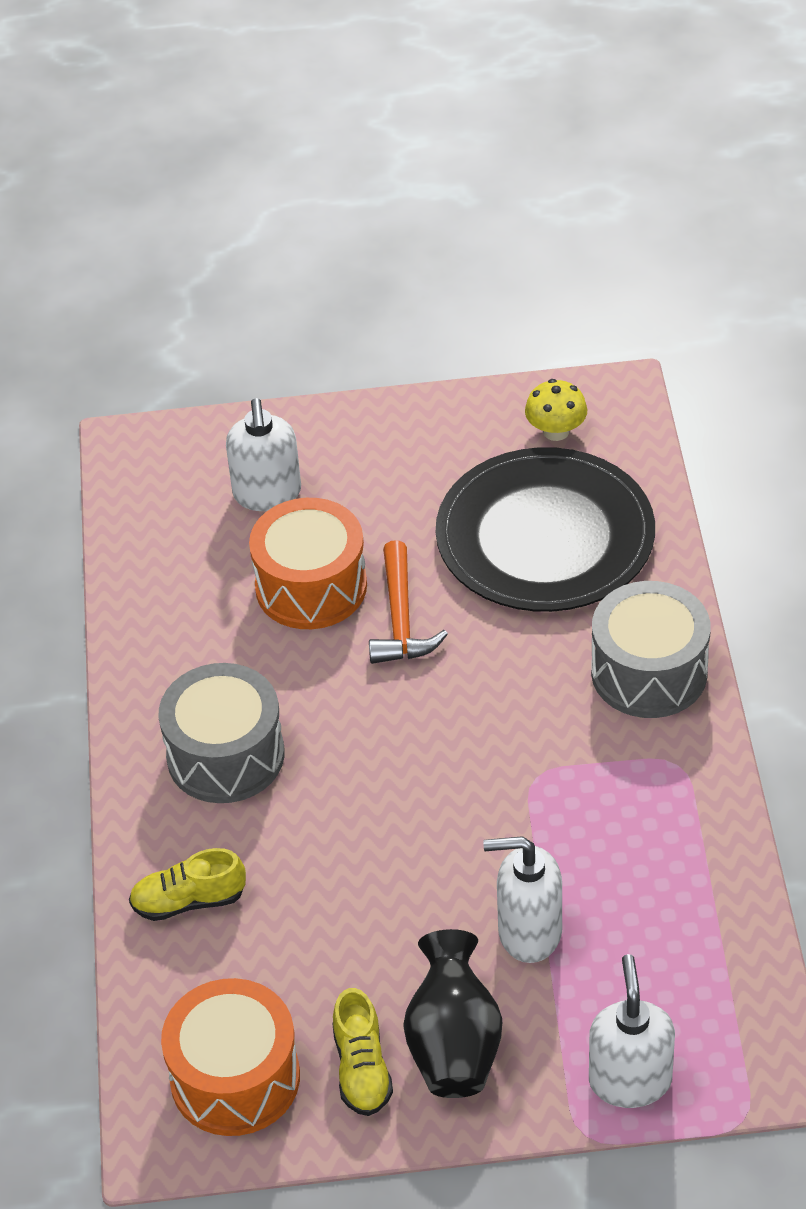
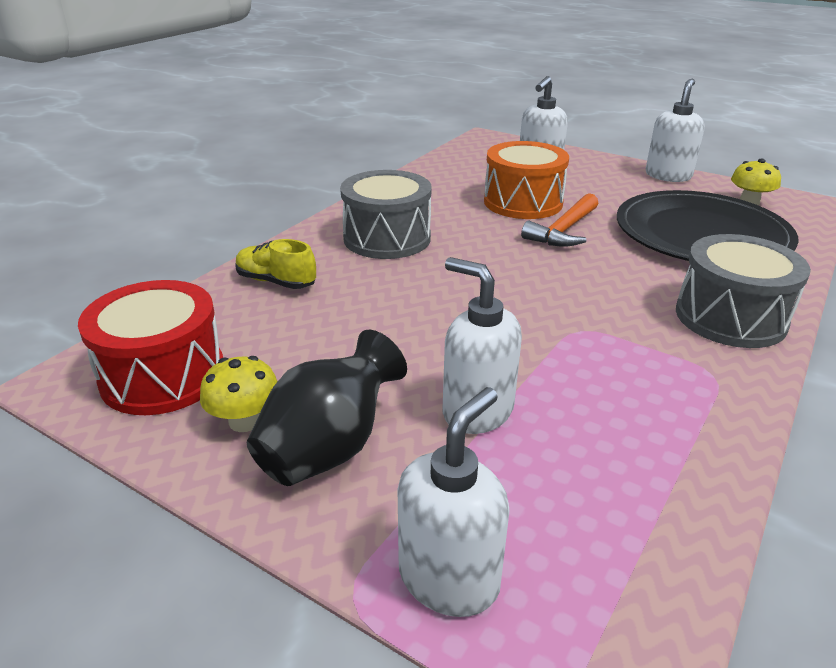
camera: 35 degrees right, 15 degrees down
orange drum [161,978,300,1136] -> red drum [78,280,223,415]
yellow shoe [332,988,393,1116] -> yellow mushroom [200,356,278,432]
none -> white soap dispenser [646,79,704,182]

